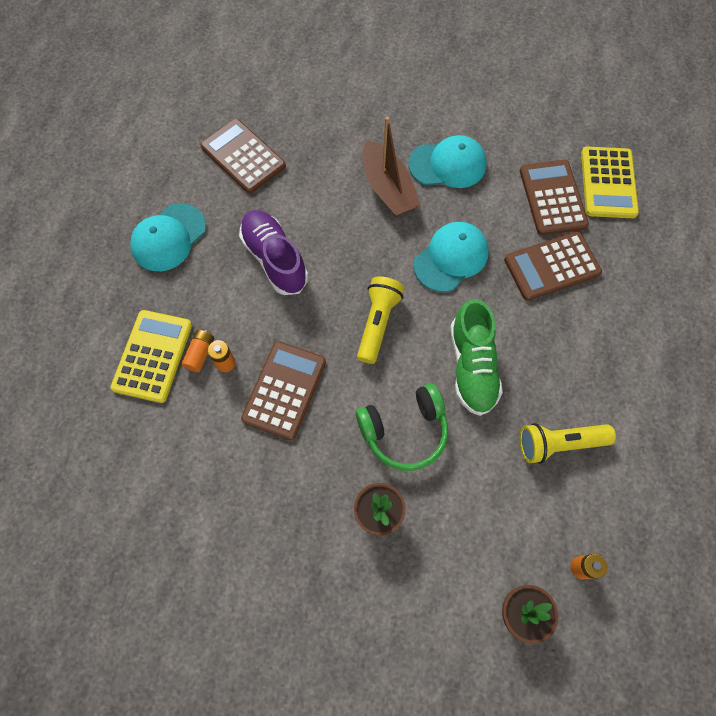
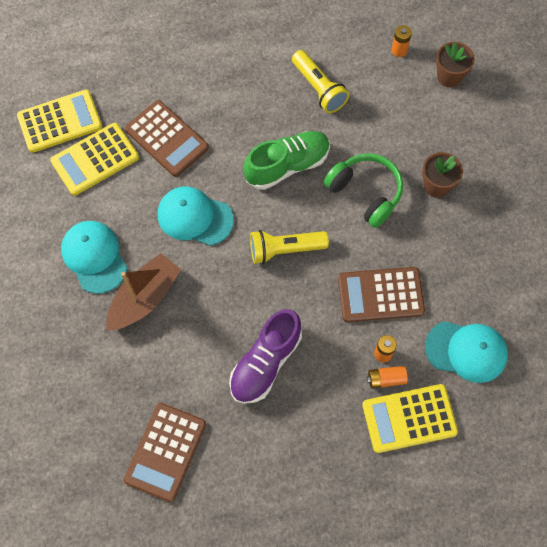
camera: 115 degrees left, 0 degrees up
turquoise cap [130,203,206,271] -> turquoise cap moved to [425,321,508,383]
brown calculator [520,160,589,235] -> yellow calculator [50,123,139,196]

